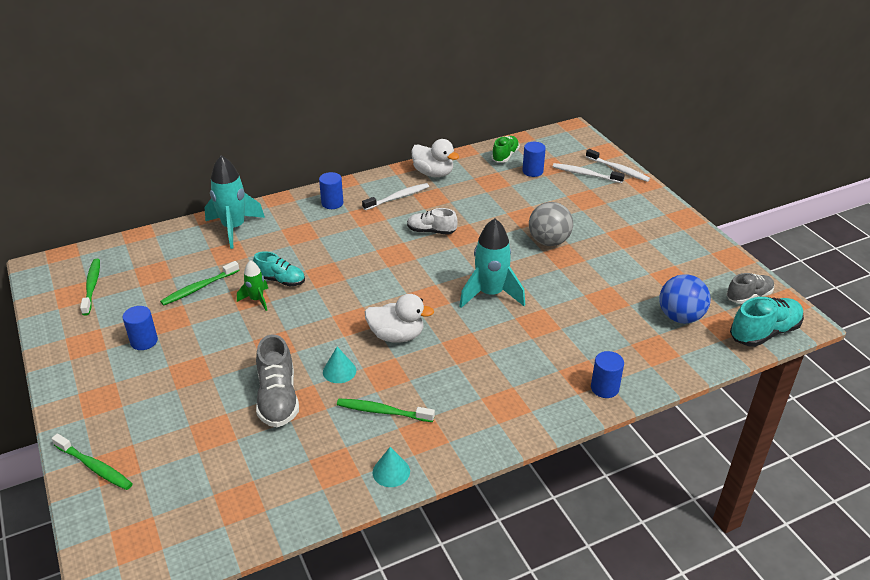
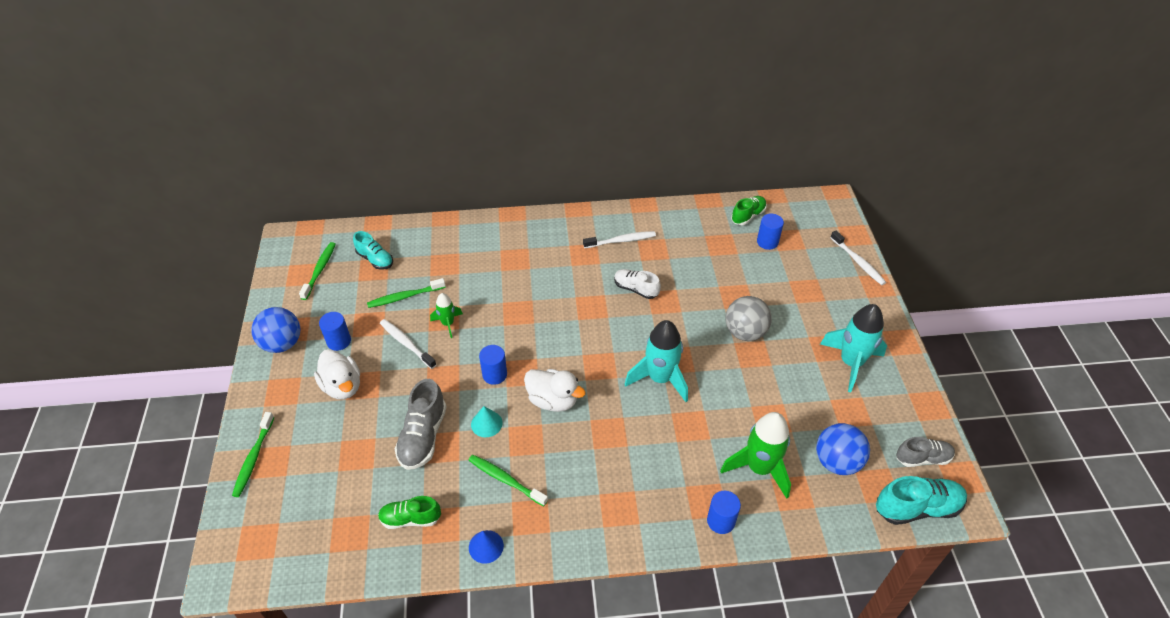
camera: 20 degrees right, 10 degrees up
green toothbrush [52,434,133,490] -> green toothbrush turned 45 degrees clockwise [232,412,274,497]
turquoise rocket [205,155,265,249] -> turquoise rocket moved to [820,304,887,392]
turquoise shoe [253,251,305,286] -> turquoise shoe moved to [353,231,393,270]
blue cylinder [319,172,344,209] -> blue cylinder moved to [479,345,507,385]
turquoise cone [373,447,410,487] -> blue cone [469,530,504,564]
white duck [411,139,459,177] -> white duck moved to [314,349,360,399]
white toothbrush [553,163,625,183] -> white toothbrush moved to [380,319,437,369]
none -> blue ball [251,307,300,353]
none -> green shoe [378,496,441,529]
none -> green rocket [720,412,791,499]

